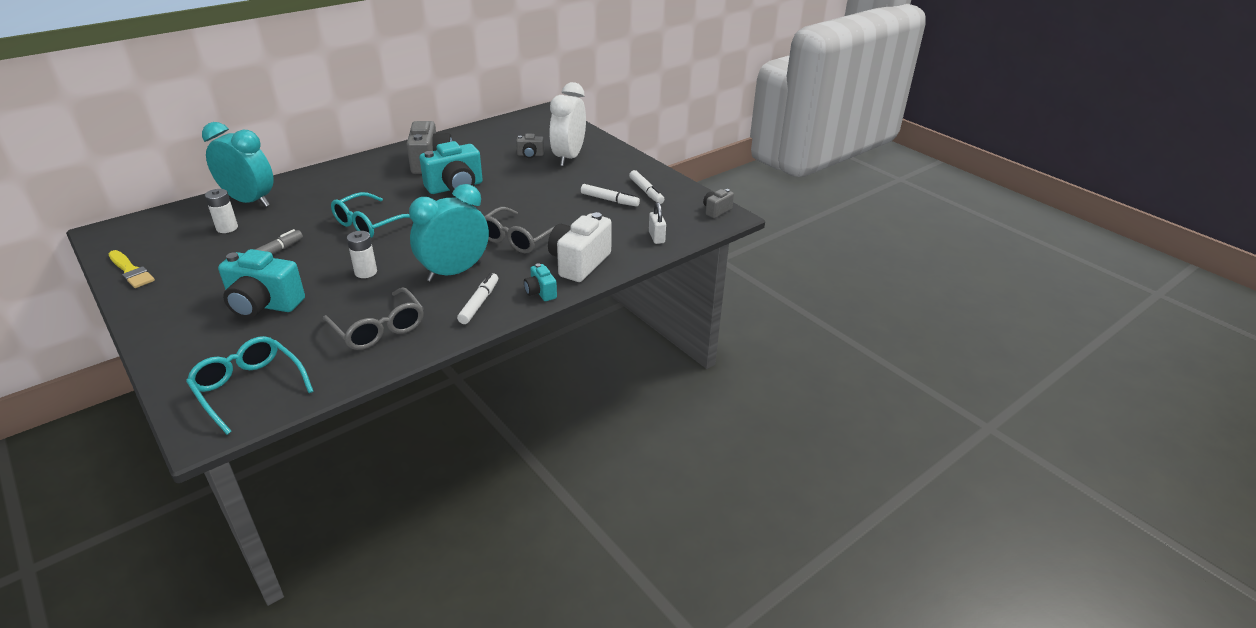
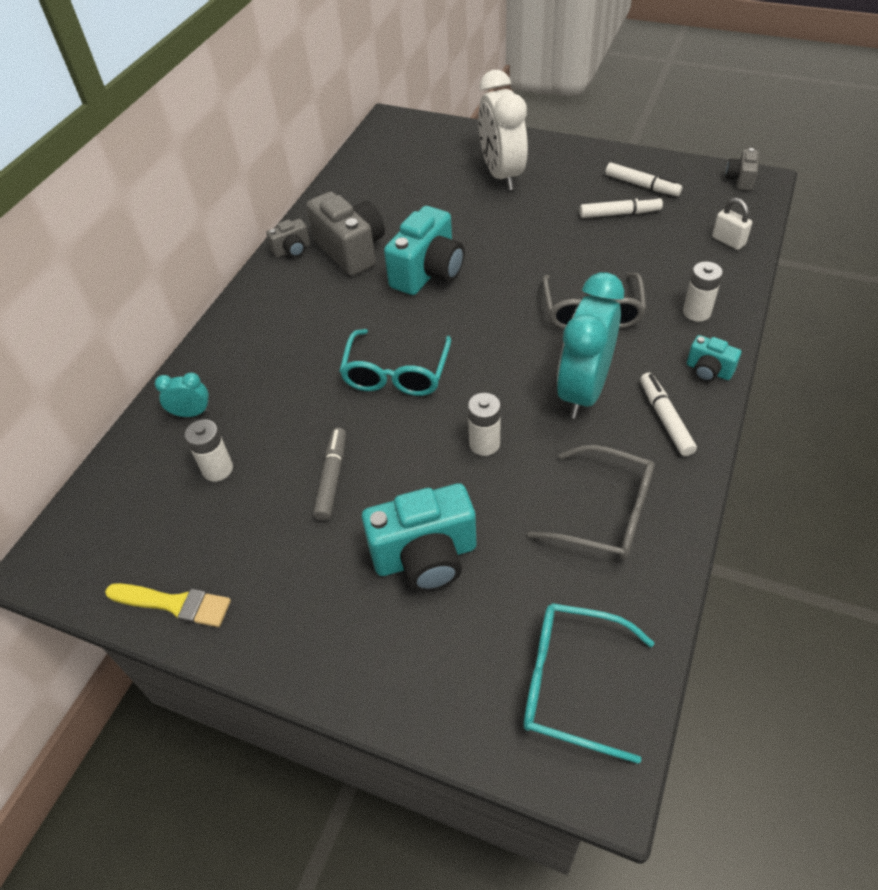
camera: 25 degrees left, 15 degrees up
turquoise clock [202,122,274,207] -> turquoise clock [155,372,209,417], size x0.45
grey camera [516,134,544,158] -> grey camera moved to [266,219,310,258]
white camera [548,212,612,282] -> white battery [683,262,723,322]

